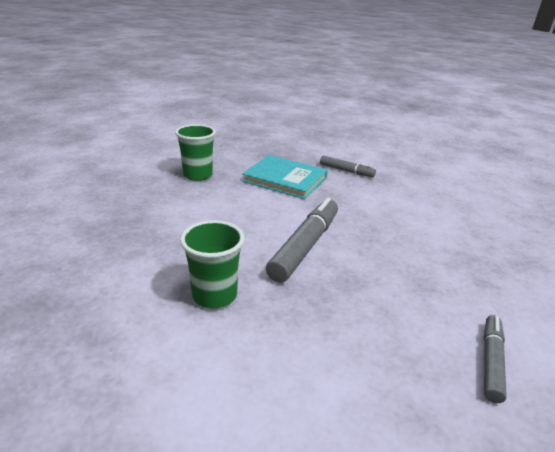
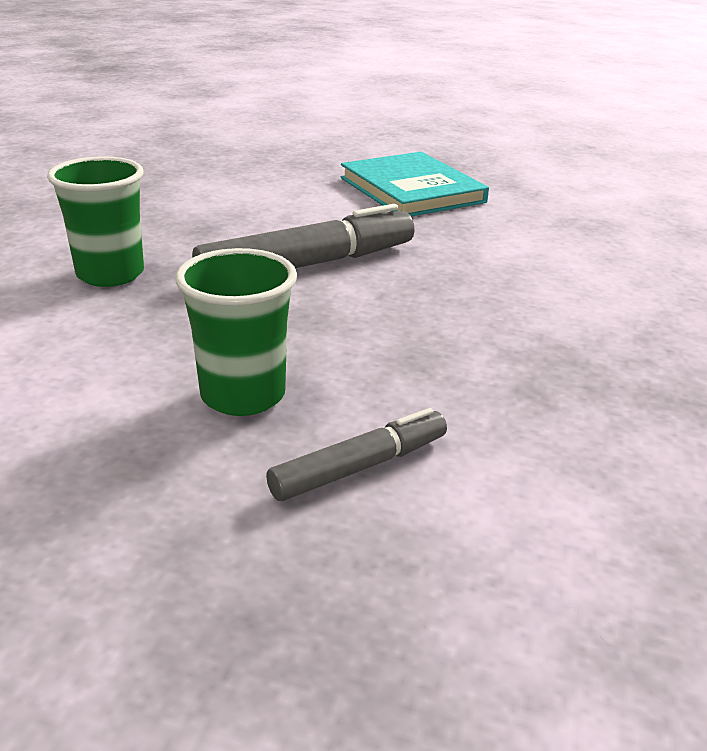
camera: 35 degrees right, 0 degrees up
green cup [175,124,216,181] -> green cup moved to [175,248,297,416]
grey marker [320,155,376,177] -> none

